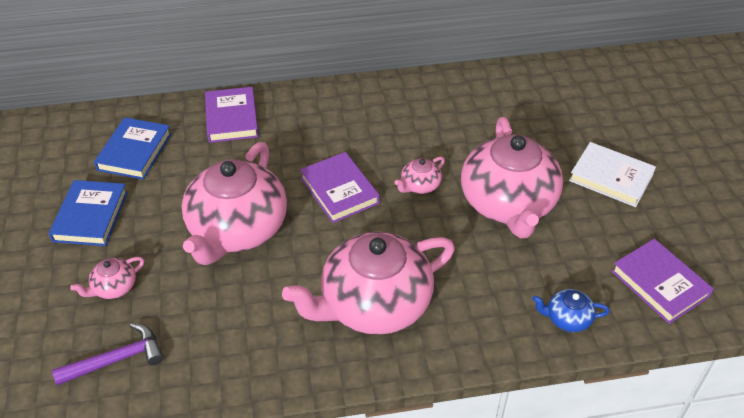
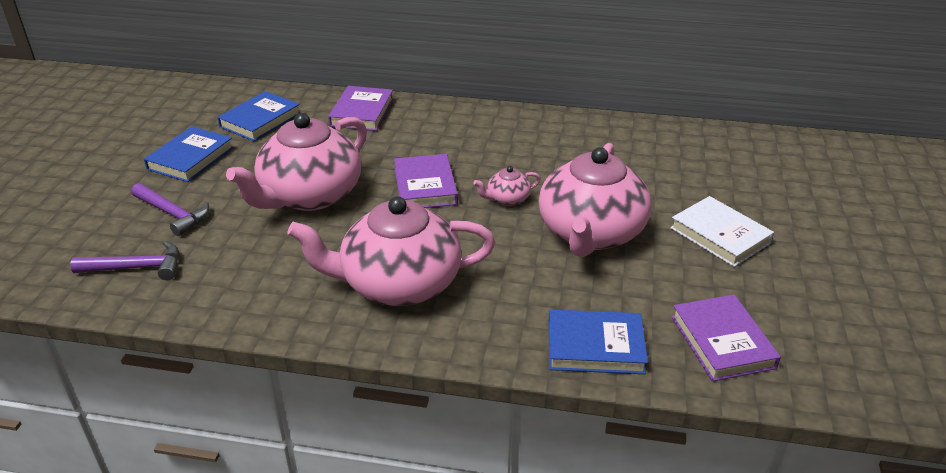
camera: 20 degrees right, 10 degrees down
pink teapot [70,257,144,299] -> purple hammer [131,183,209,236]
blue teapot [532,289,610,332] -> blue book [549,309,648,374]

